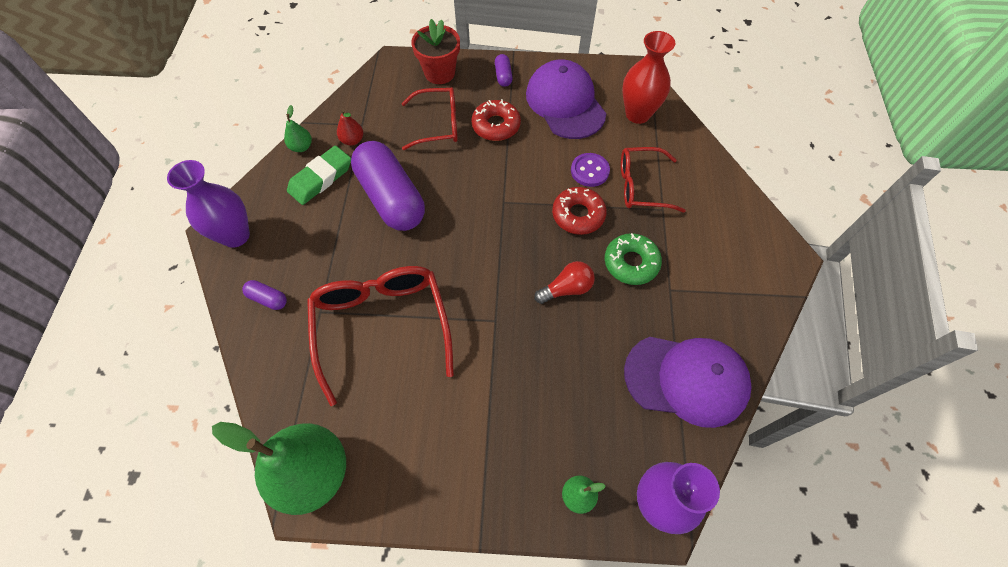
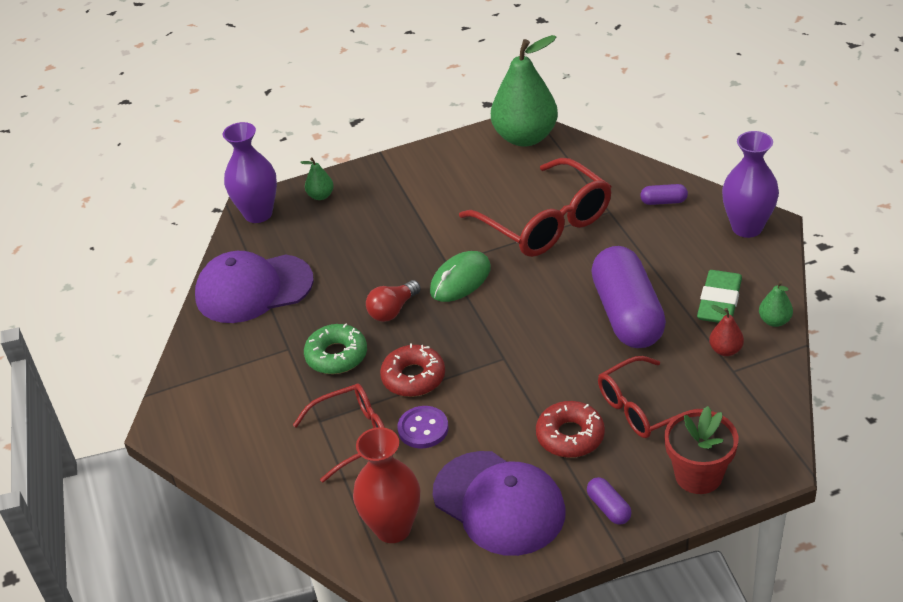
camera: 160 degrees right, 20 degrees down
purple capsule [351,141,425,231] -> purple capsule turned 45 degrees clockwise [591,246,666,348]
none -> green mouse [430,251,491,302]

